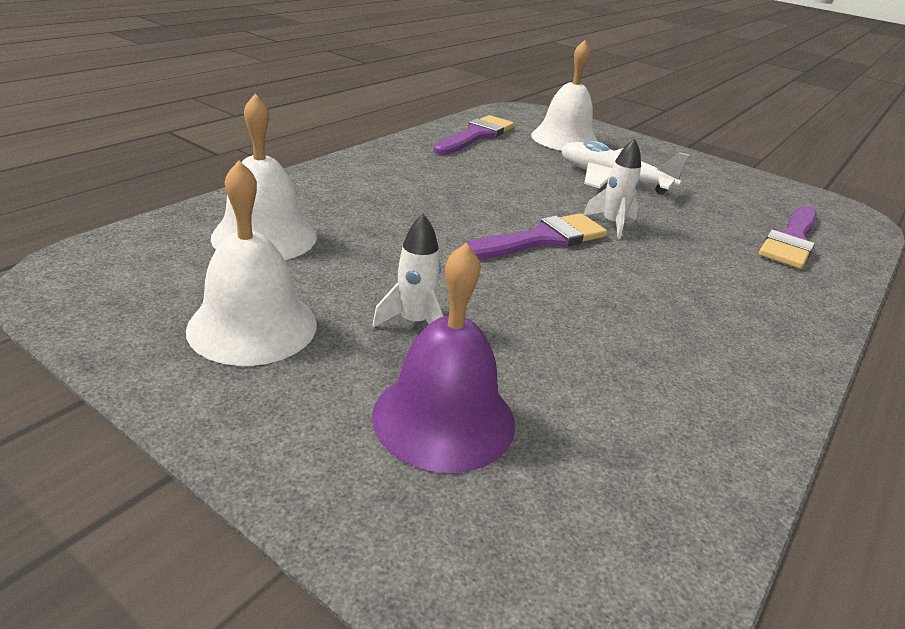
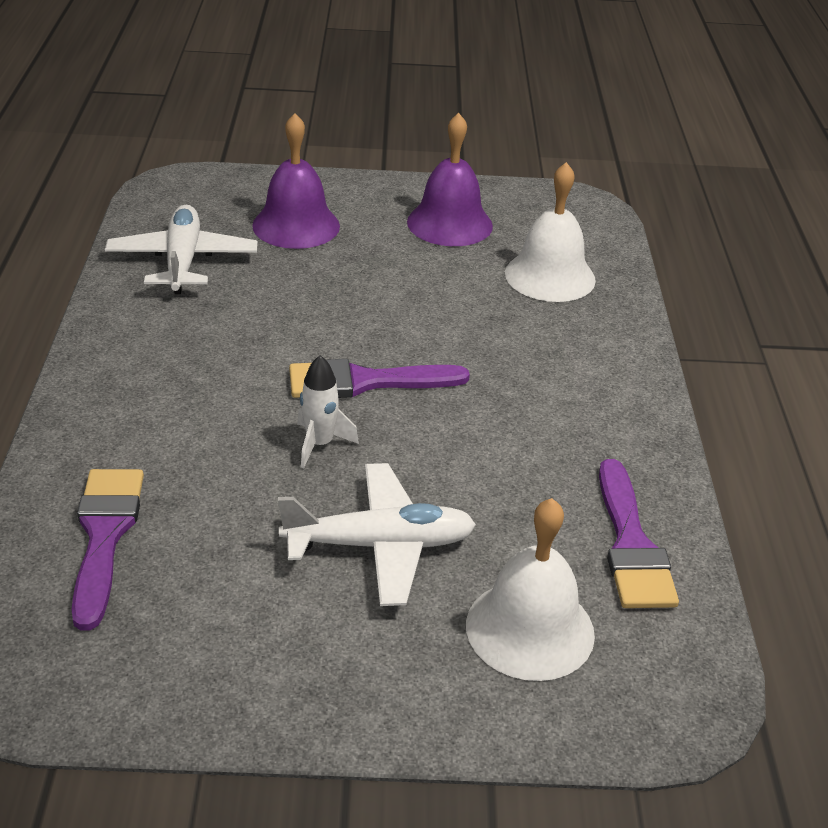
camera: 145 degrees right, 5 degrees up
white bell [186,160,317,366] -> purple bell [407,113,493,246]
white rocket [372,214,443,327] -> none
purple brush [460,213,607,260] -> purple brush turned 60 degrees clockwise [289,359,470,398]
none -> white plane [105,205,258,294]

